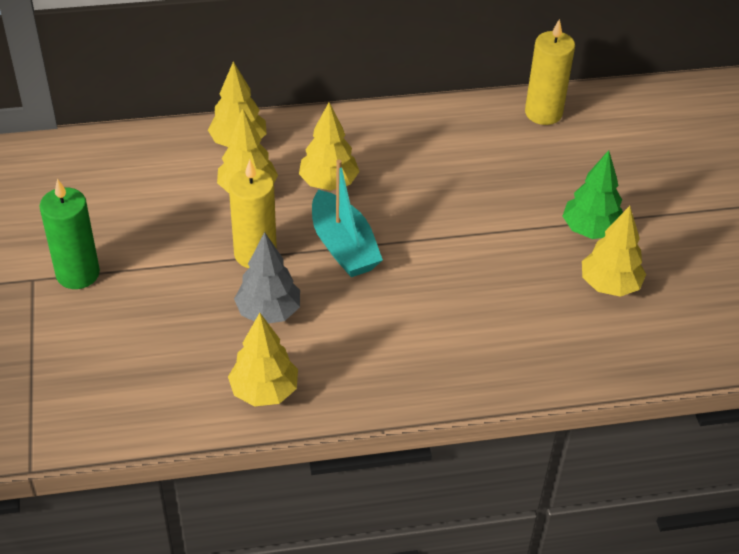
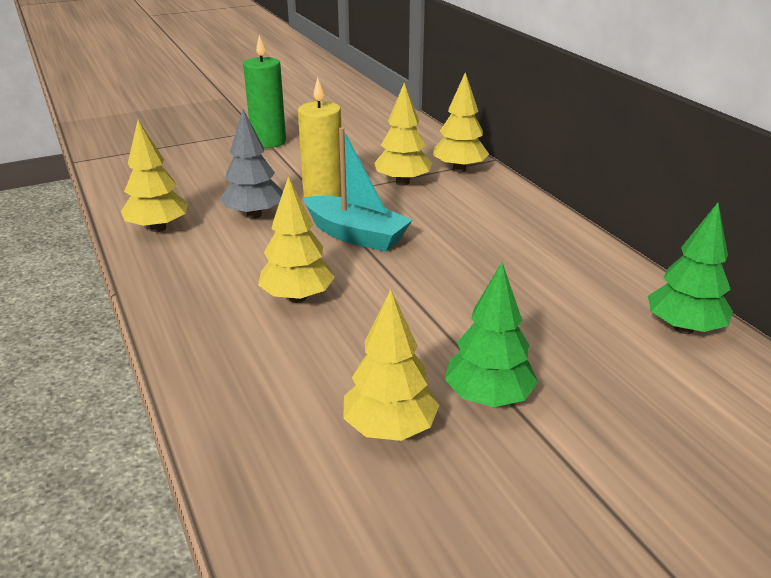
camera: 75 degrees right, 15 degrees down
yellow tree [299,102,360,191] -> yellow tree moved to [258,176,335,303]
turquoise boat [312,160,383,277] -> turquoise boat turned 105 degrees counterclockwise [304,127,412,252]
yellow candle [525,19,575,125] -> green tree [648,203,733,334]

